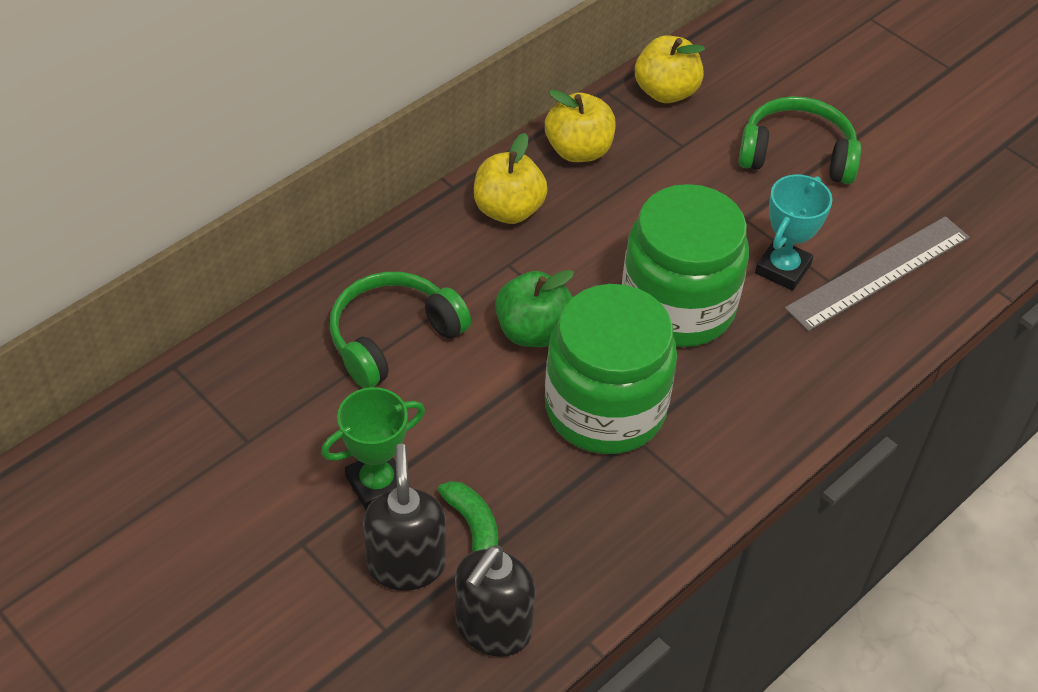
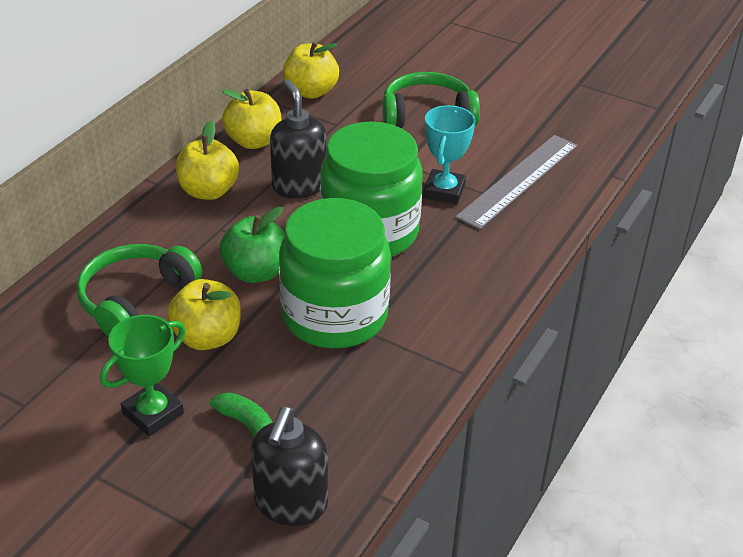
camera: 15 degrees left, 10 degrees down
black soap dispenser [363,444,446,591] -> black soap dispenser moved to [270,79,326,198]
none -> yellow apple [167,279,241,350]

